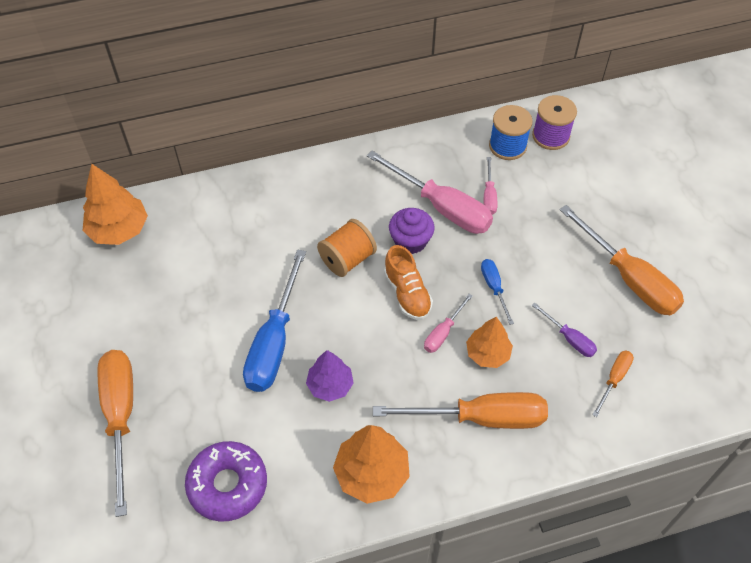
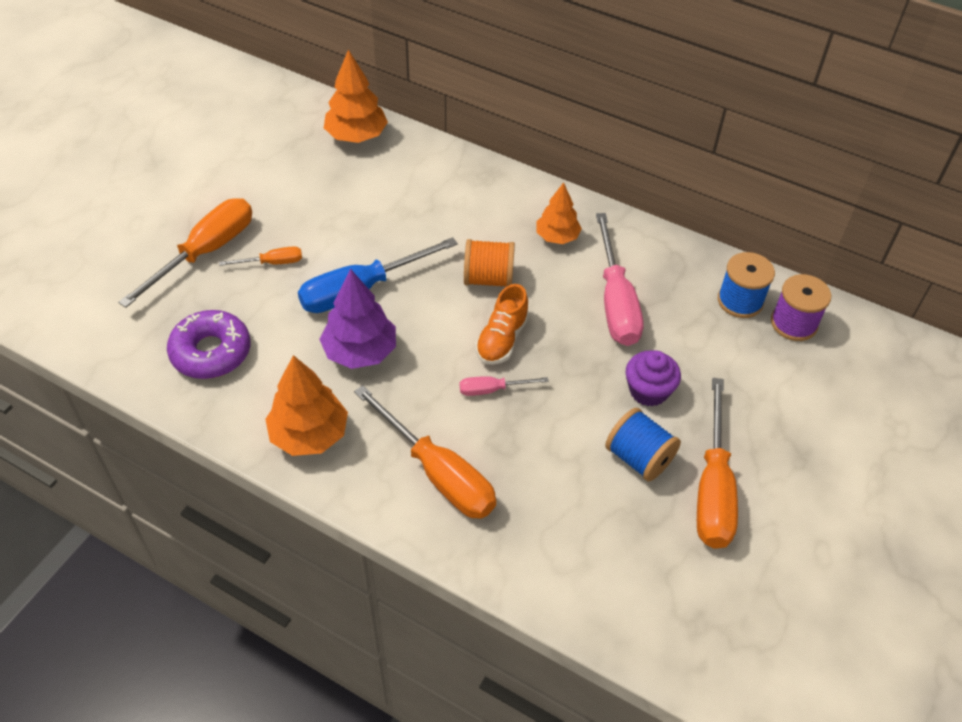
camera: 45 degrees right, 5 degrees down
purple tree [306,350,354,402] -> purple tree [319,269,396,369], size x1.51
purple cupcake [389,208,435,254] -> purple cupcake moved to [626,350,681,407]
orange tree [466,317,513,368] -> orange tree moved to [536,182,582,244]
blue screwdriver [481,259,514,325] -> none
pink screwdriver [483,157,498,215] -> none
purple screwdriver [532,303,597,357] -> none
orange screwdriver [592,351,634,417] -> orange screwdriver moved to [219,246,302,266]
none -> blue spool [605,408,681,482]

